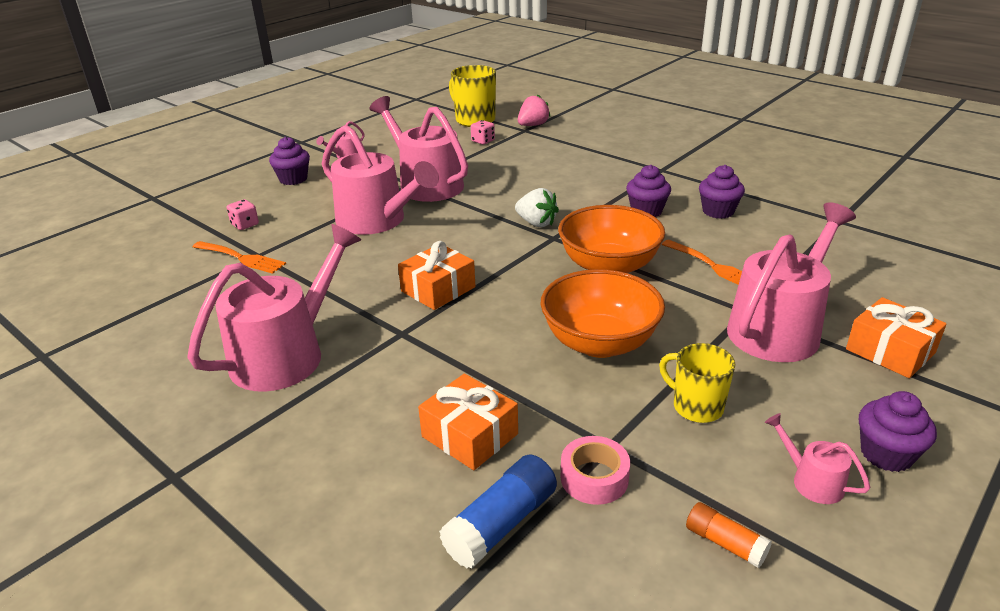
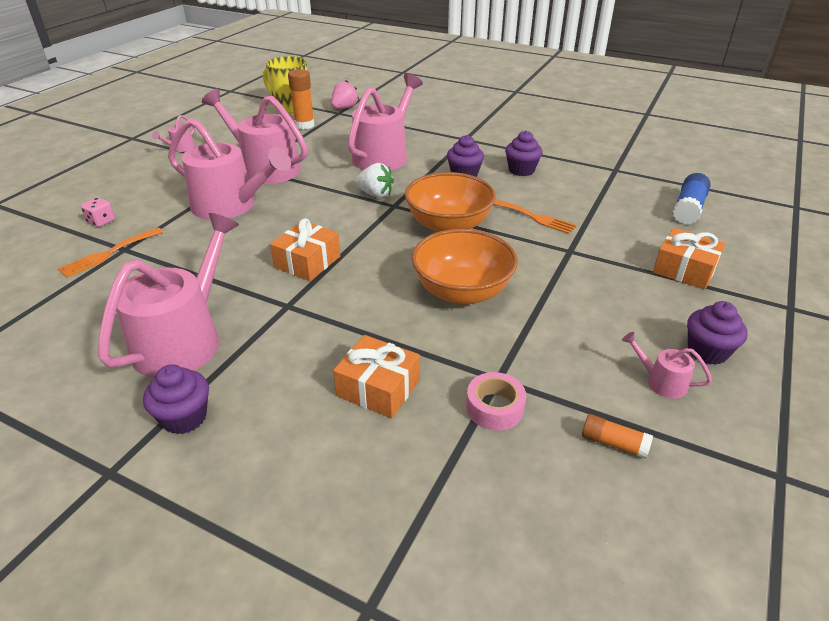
camera: 15 degrees left, 5 degrees up
orange fork [193,241,286,274] -> orange fork turned 120 degrees clockwise [58,228,163,278]
purple cupcake [269,137,310,185] -> purple cupcake moved to [143,364,209,434]
blue glue stick [439,454,557,568] -> blue glue stick moved to [673,173,711,224]
pink dice [471,120,495,144] -> orange glue stick [288,69,315,129]
yellow mug [659,343,735,423] -> none
pink watering can [727,202,856,362] -> pink watering can moved to [348,74,423,170]

